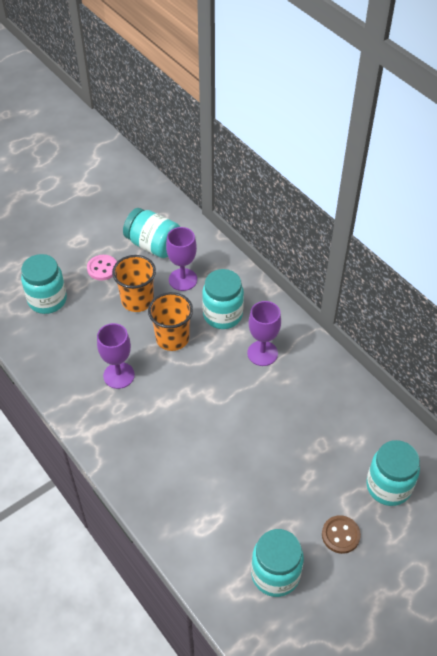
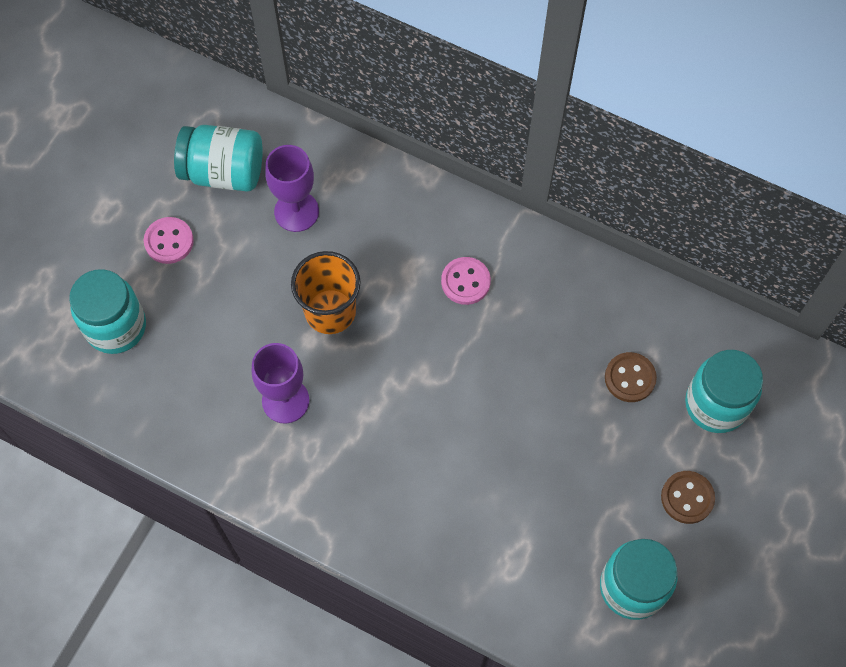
camera: 25 degrees left, 15 degrees up
orange cup [112,255,156,312] -> none
turquoise jar [202,269,244,329] -> none
purple goblet [247,301,281,366] -> pink button [441,257,491,305]
none -> brown button [605,352,657,402]

